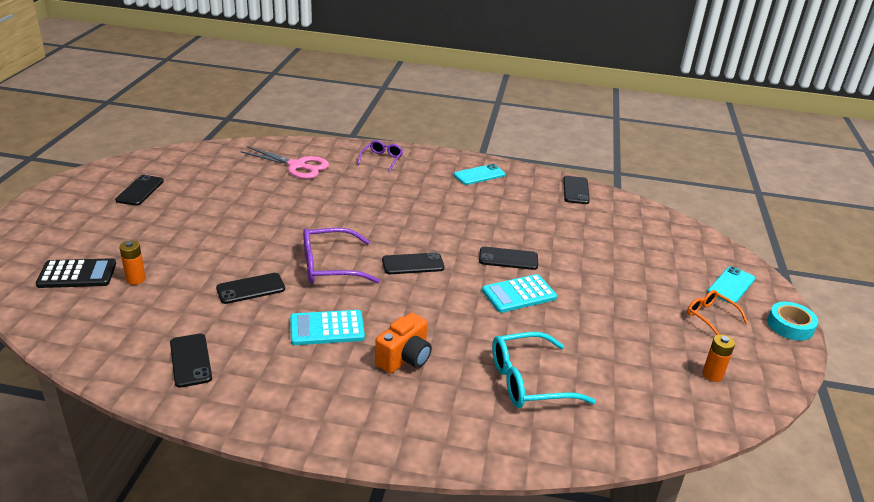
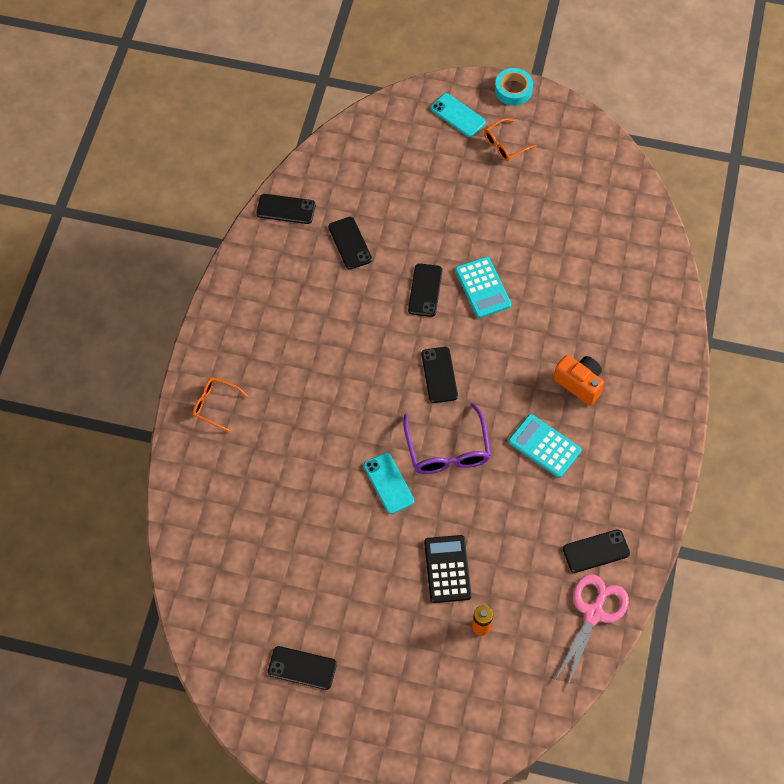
camera: 85 degrees left, 30 degrees up
black calculator [36,258,116,288] -> black calculator moved to [424,535,472,603]
black phone [216,273,285,304] -> black phone moved to [328,217,372,270]
pink scissors [240,146,329,179] -> pink scissors moved to [554,574,629,688]
turquoise calculator [290,310,365,345] -> turquoise calculator turned 135 degrees clockwise [508,414,582,478]
purple glasses [357,140,403,172] -> orange glasses [193,377,249,432]
turquoise phone [454,164,505,185] -> turquoise phone moved to [364,453,414,514]
turquoise glasses [492,332,596,408] -> none
orange battery [702,334,735,382] -> none

